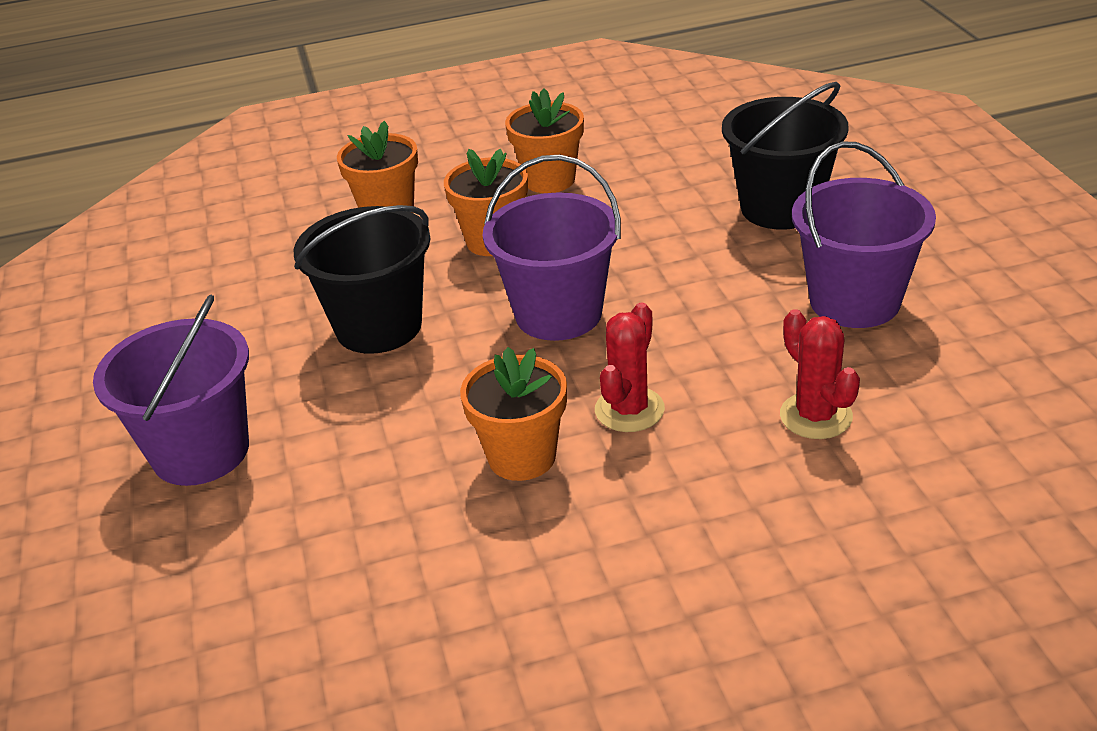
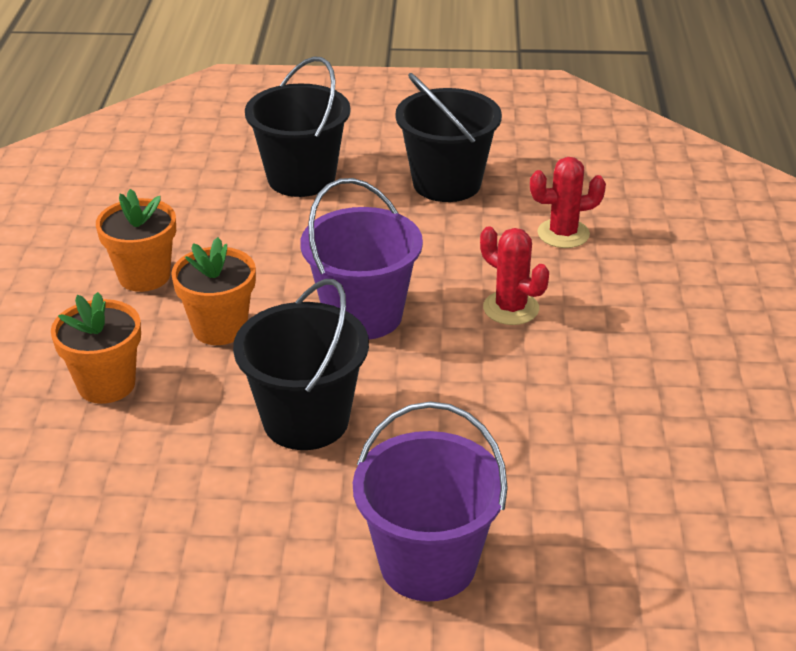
camera: 75 degrees left, 0 degrees up
orange flower pot [460,347,567,481] -> none
purple bucket [792,141,936,328] -> black bucket [395,73,502,202]

